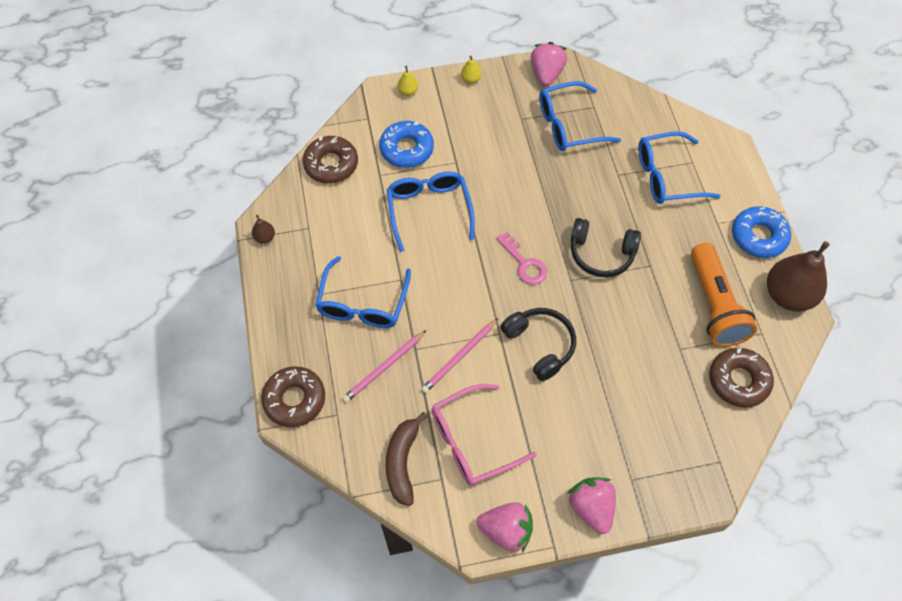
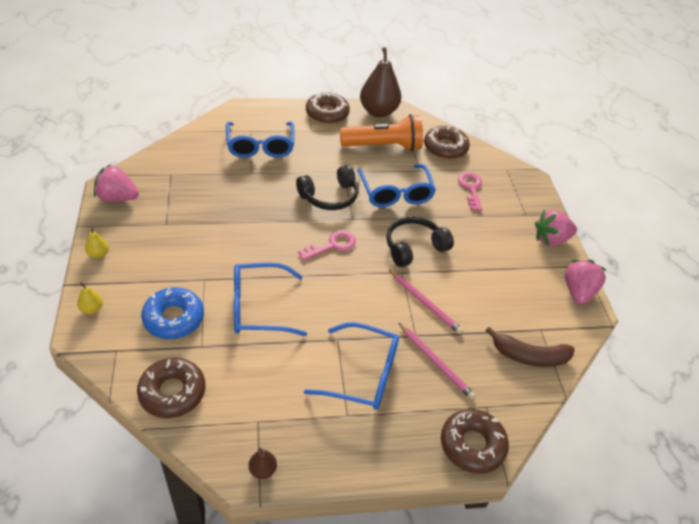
camera: 90 degrees left, 15 degrees down
pink glasses [432,384,537,485] -> none
blue glasses [539,81,621,151] -> blue glasses moved to [357,164,436,207]
black headphones [571,218,641,278] -> black headphones turned 45 degrees clockwise [296,165,358,210]
blue donut [732,206,791,258] -> brown donut [306,92,350,124]
none -> pink key [458,172,482,211]

